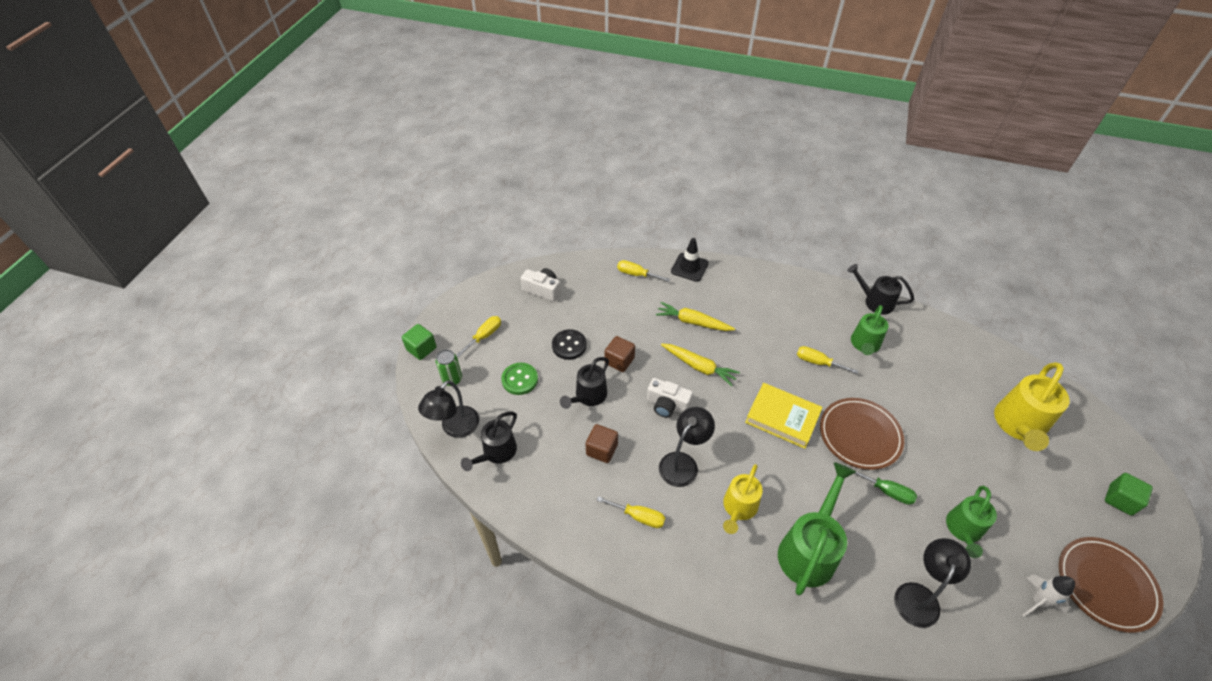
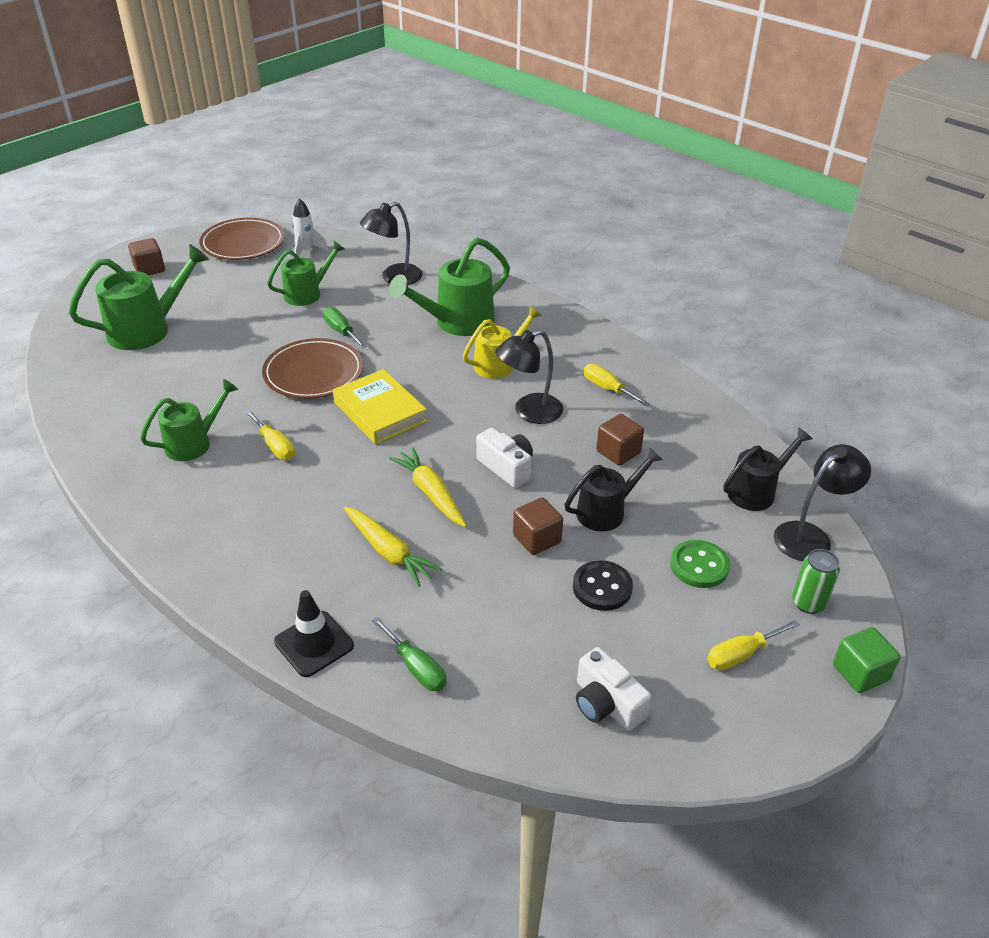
camera: 155 degrees left, 10 degrees down
yellow screwdriver [617,260,670,282] -> green screwdriver [372,616,447,691]
black watering can [847,264,914,315] -> none
yellow watering can [994,362,1070,451] -> green watering can [69,244,209,350]
green cube [1105,473,1153,516] -> brown cube [128,238,165,275]

